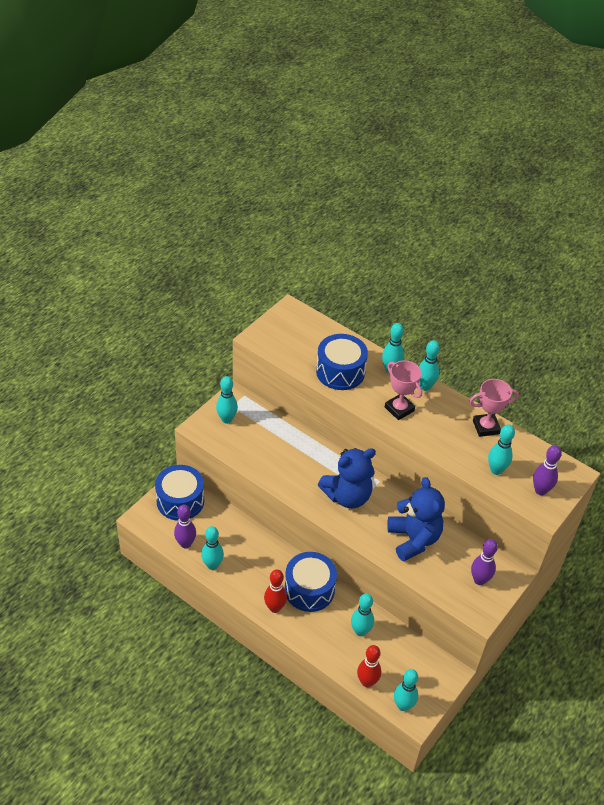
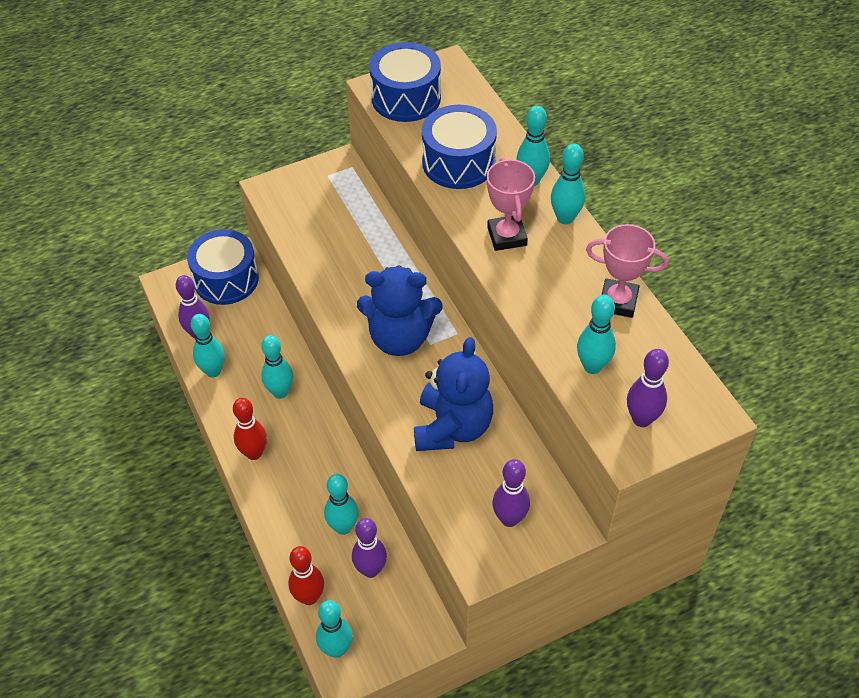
camera: 30 degrees right, 5 degrees up
turquoise bowling pin [216,376,238,424] -> turquoise bowling pin moved to [261,335,293,399]
blue drum [285,552,337,612] -> blue drum moved to [369,42,441,122]
none -> purple bowling pin [352,518,387,578]

